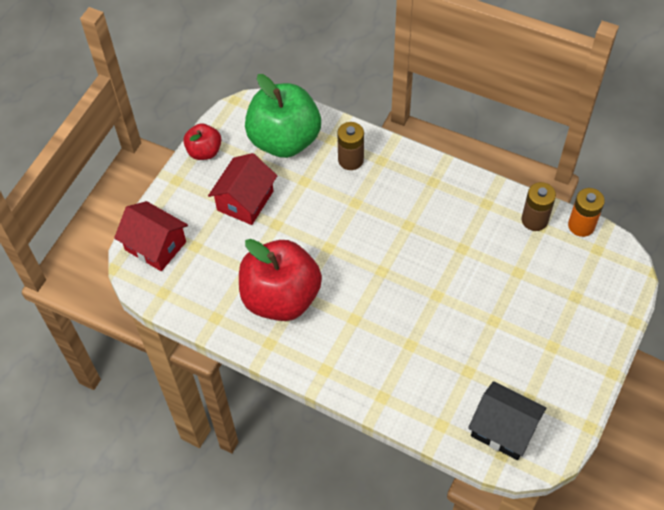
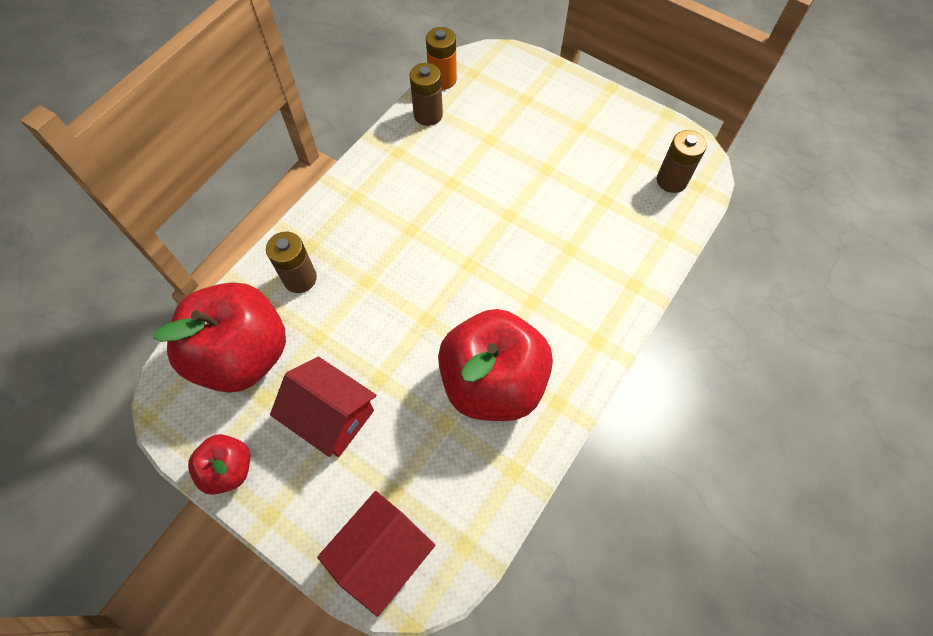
camera: 85 degrees left, 5 degrees up
green apple [245,74,321,158] -> red apple [153,282,286,393]
black house [468,381,546,460] -> brown battery [657,130,707,193]

